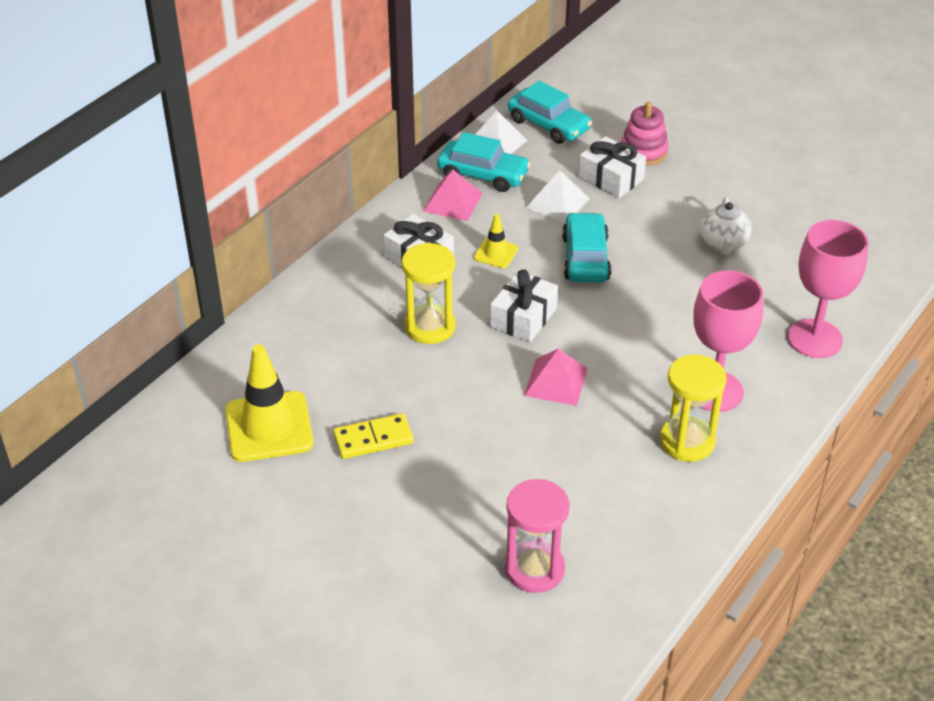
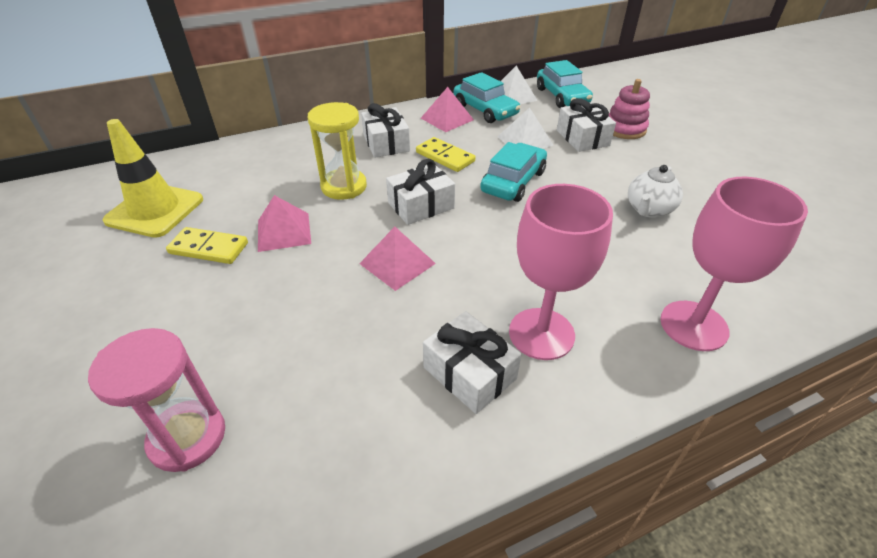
camera: 30 degrees right, 0 degrees up
yellow traffic cone [474,214,518,268] -> yellow domino [416,137,476,172]
yellow hourglass [660,355,726,462] -> white gift [423,311,522,414]
none -> pink pyramid [258,195,311,252]

